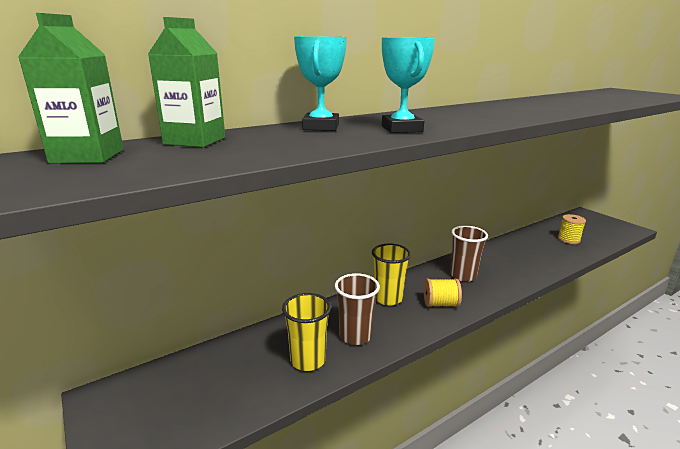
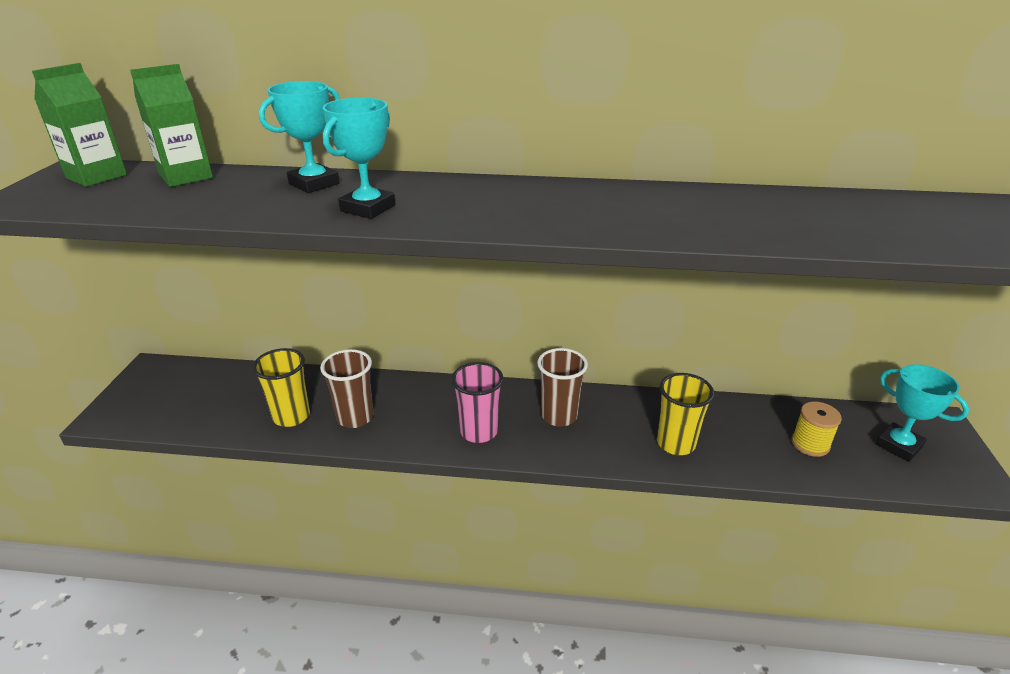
camera: 40 degrees right, 10 degrees up
yellow cup [372,243,411,306] -> yellow cup moved to [657,373,714,455]
yellow spool [424,279,462,307] -> pink cup [451,362,503,443]
none -> turquoise trophy [876,364,969,462]

